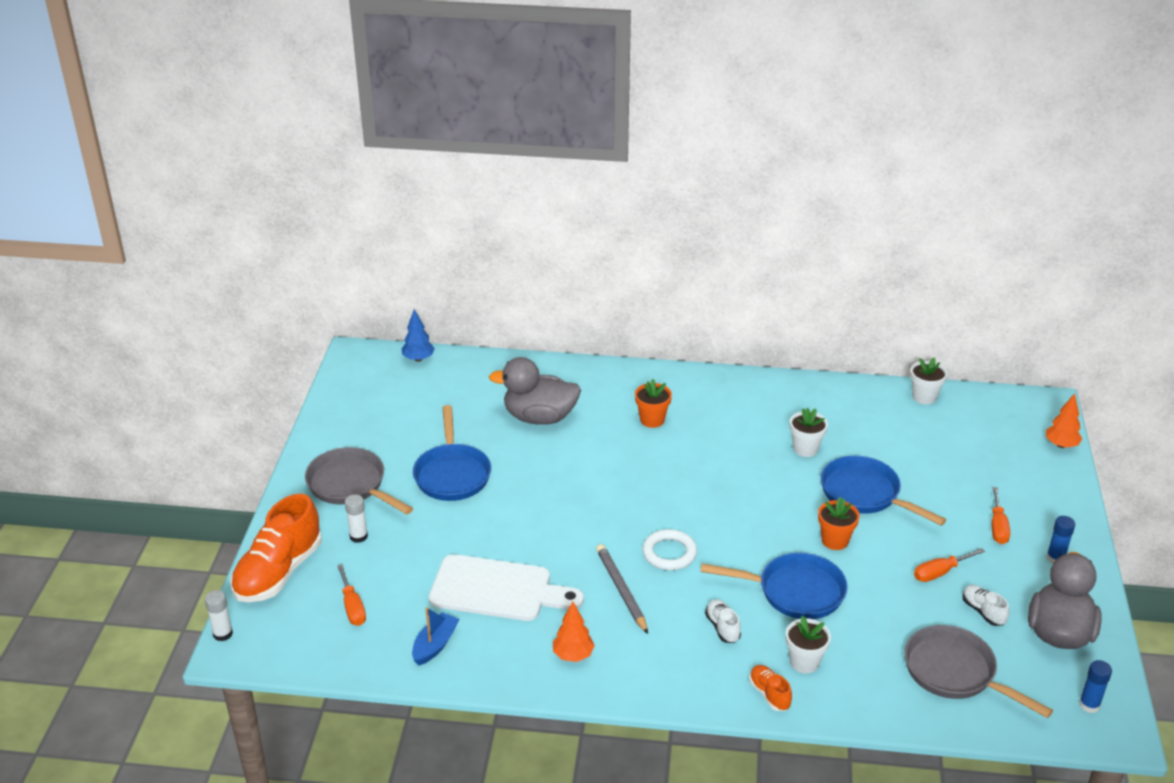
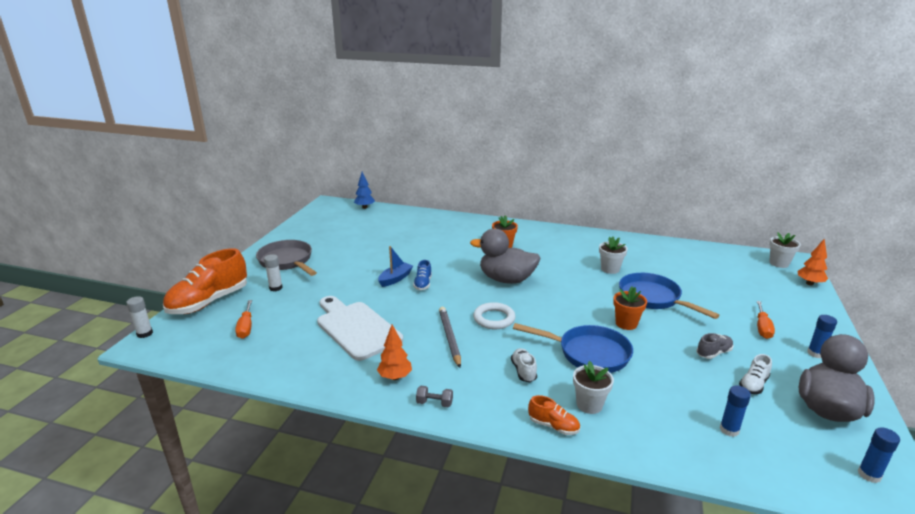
camera: 10 degrees right, 10 degrees down
blue boat [412,607,459,666] -> blue boat moved to [378,246,413,287]
blue pan [413,405,491,501] -> none
white cutting board [429,554,584,621] -> white cutting board turned 150 degrees counterclockwise [317,296,403,361]
grey duck [489,357,581,425] -> grey duck moved to [470,228,541,284]
orange shoe [749,665,792,711] -> orange shoe turned 135 degrees clockwise [528,395,580,435]
grey pan [904,625,1053,718] -> blue glue stick [720,386,751,437]
white flower pot [910,357,947,405] -> white flower pot moved to [769,233,801,268]
orange screwdriver [914,548,985,582] -> grey shoe [697,333,734,359]
white shoe [962,585,1009,626] -> white shoe turned 120 degrees counterclockwise [739,354,772,394]
none -> blue shoe [413,260,432,290]
none -> grey dumbbell [416,386,453,407]

